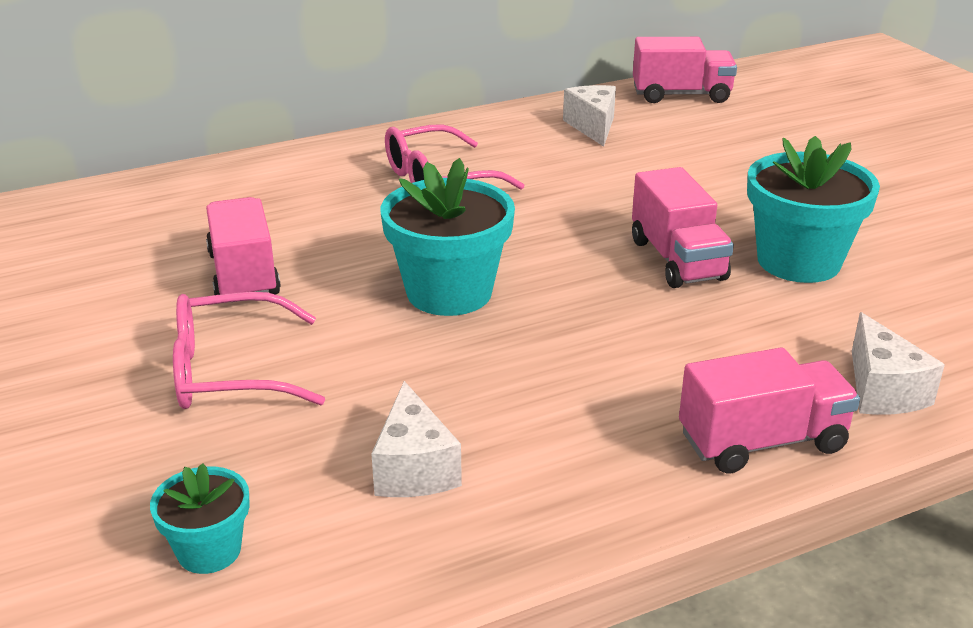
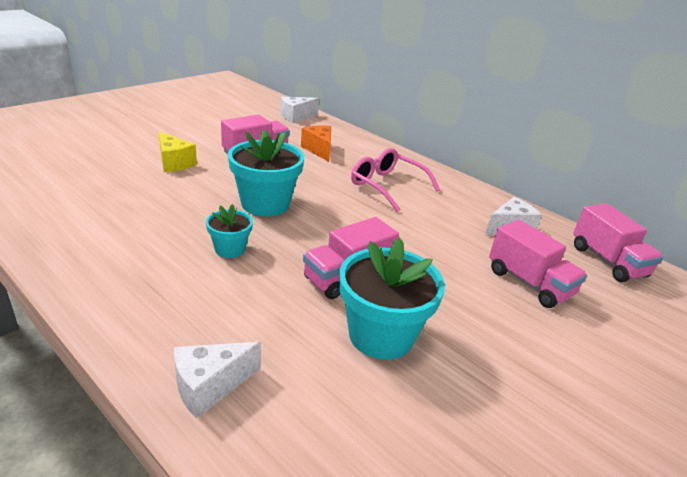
camera: 65 degrees right, 0 degrees up
turquoise flower pot [150,463,250,574] -> turquoise flower pot moved to [206,204,253,258]
pink glasses [173,292,325,409] -> yellow cheese [159,132,197,172]
white cheese [371,381,462,497] -> white cheese moved to [280,97,319,124]
pink truck [679,347,860,474] -> pink truck moved to [489,220,587,308]
none -> orange cheese [301,125,331,162]

